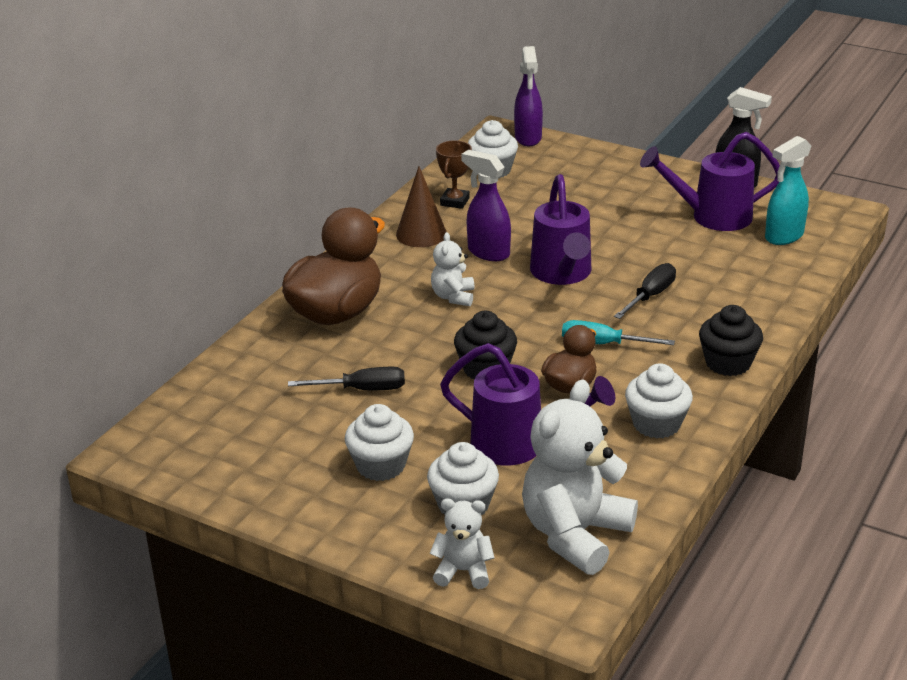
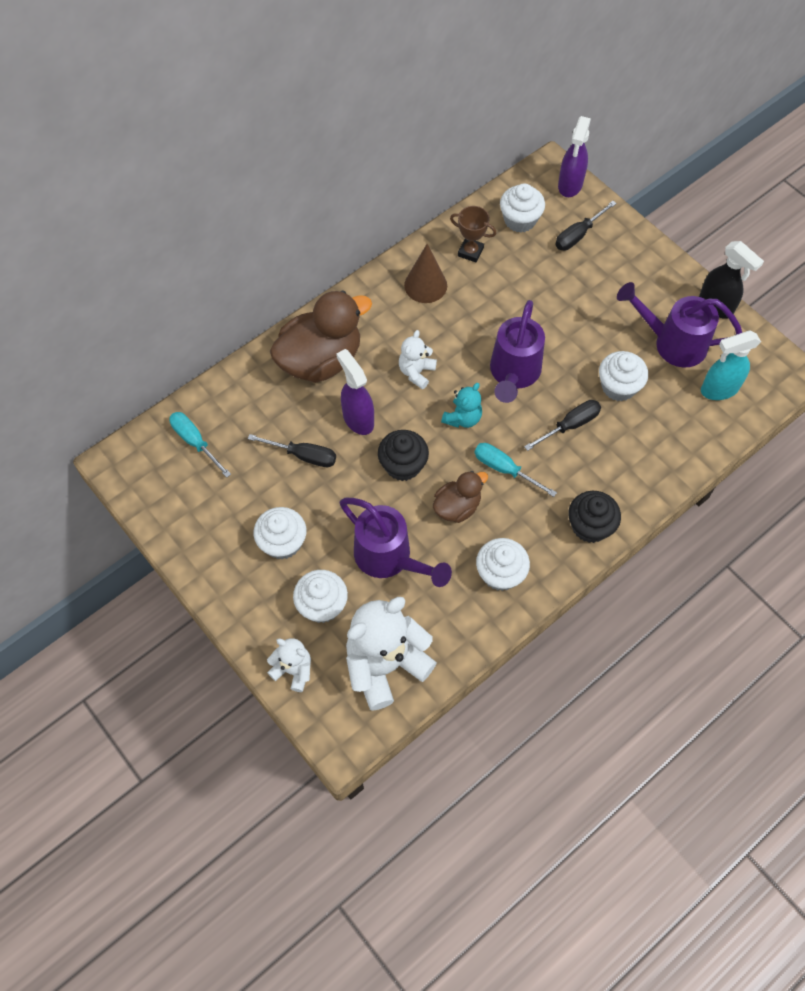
camera: 20 degrees right, 30 degrees up
brown trophy [436,140,472,209] -> brown trophy turned 75 degrees clockwise [450,206,496,262]
purple spray bottle [461,150,511,261] -> purple spray bottle moved to [336,349,374,435]
none -> turquoise screwdriver [169,412,231,478]
none -> turquoise teddy bear [441,383,482,428]
none -> black screwdriver [555,201,617,251]
none -> white cupcake [599,351,648,401]

